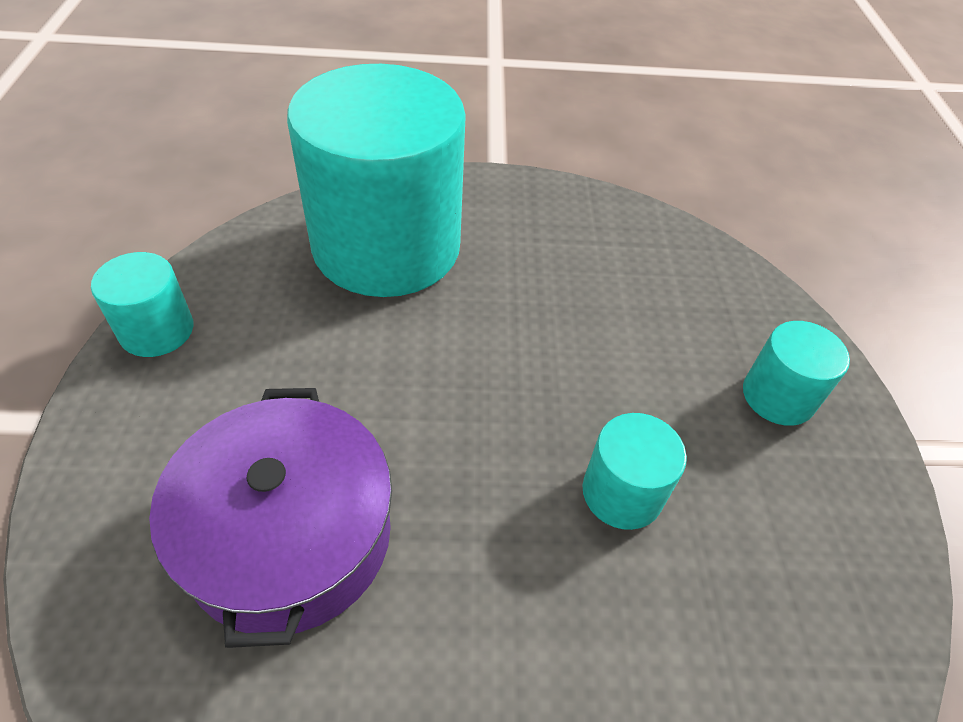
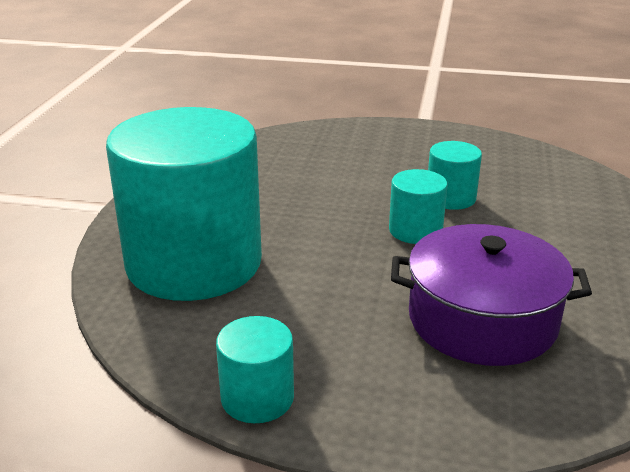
camera: 75 degrees left, 20 degrees down
turquoise cylinder [743,321,850,426] -> turquoise cylinder moved to [389,169,448,244]

